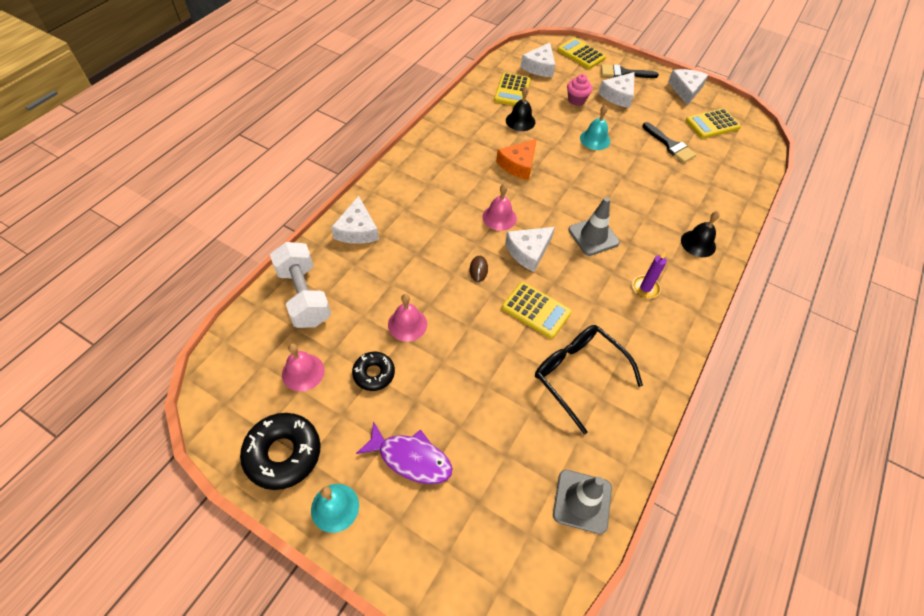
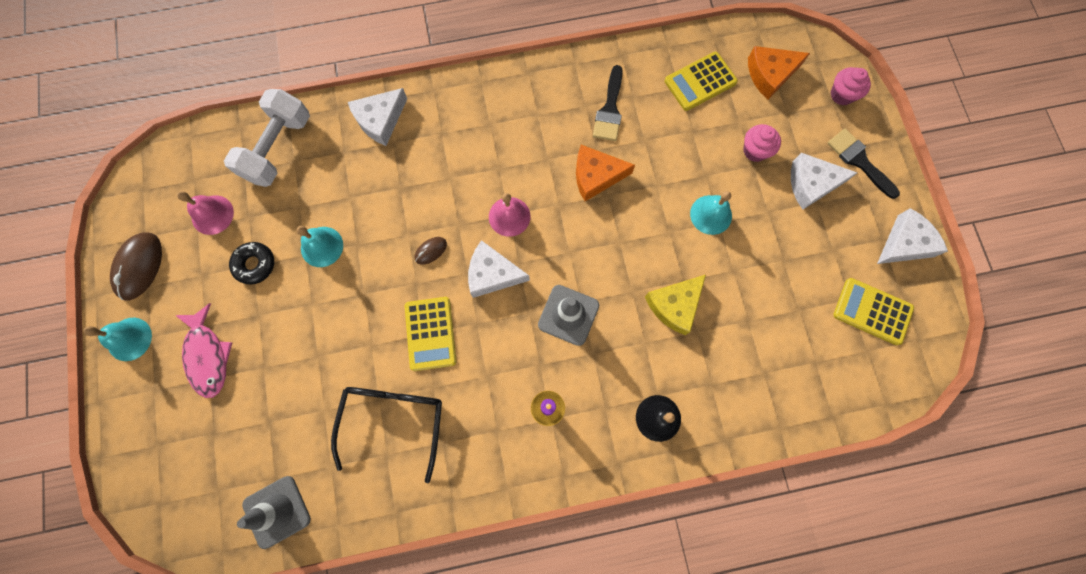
camera: 50 degrees right, 20 degrees up
black donut [240,413,321,490] -> brown mouse [110,232,162,300]
purple fish [356,421,452,484] -> pink fish [175,303,232,398]
pink bell [388,294,427,342] -> turquoise bell [297,226,343,267]
black bell [506,86,535,131] -> none
white cheese [521,43,555,77] -> orange cheese [748,46,810,99]
yellow calculator [557,38,606,69] -> pink cupcake [830,67,871,105]
black brush [642,122,697,163] -> black brush moved to [593,65,623,141]
none -> yellow cheese [645,275,706,335]

